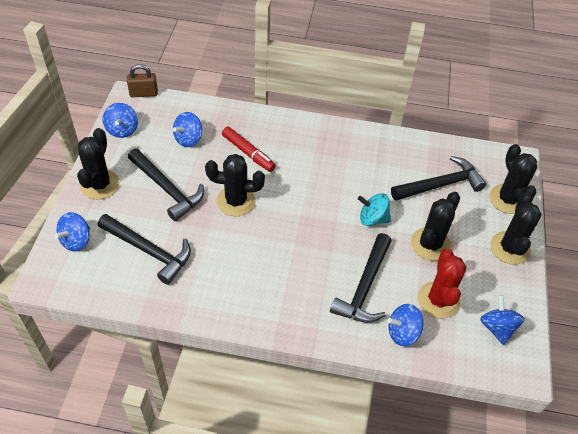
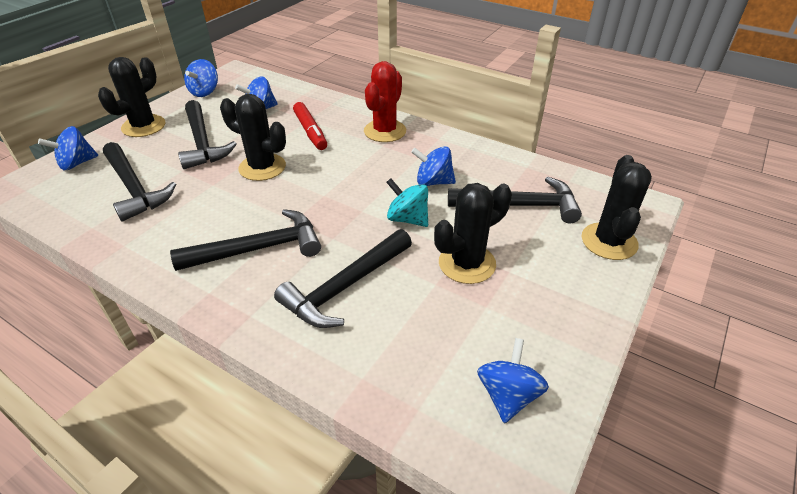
camera: 25 degrees right, 10 degrees down
brown padlock [127,64,158,97] -> none
blue spinning top [387,304,423,346] -> blue spinning top moved to [411,146,456,186]
red cactus [418,249,466,318] -> red cactus moved to [364,61,406,142]
black cactus [490,192,542,265] -> none
none -> black hammer [170,209,321,271]

